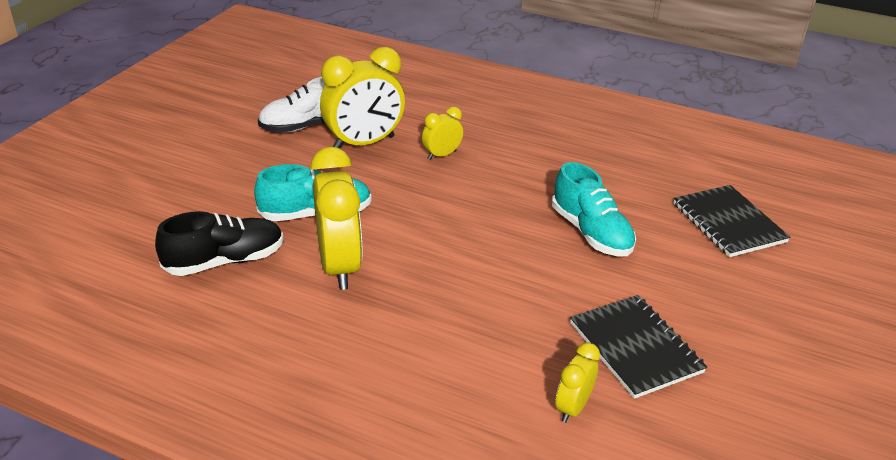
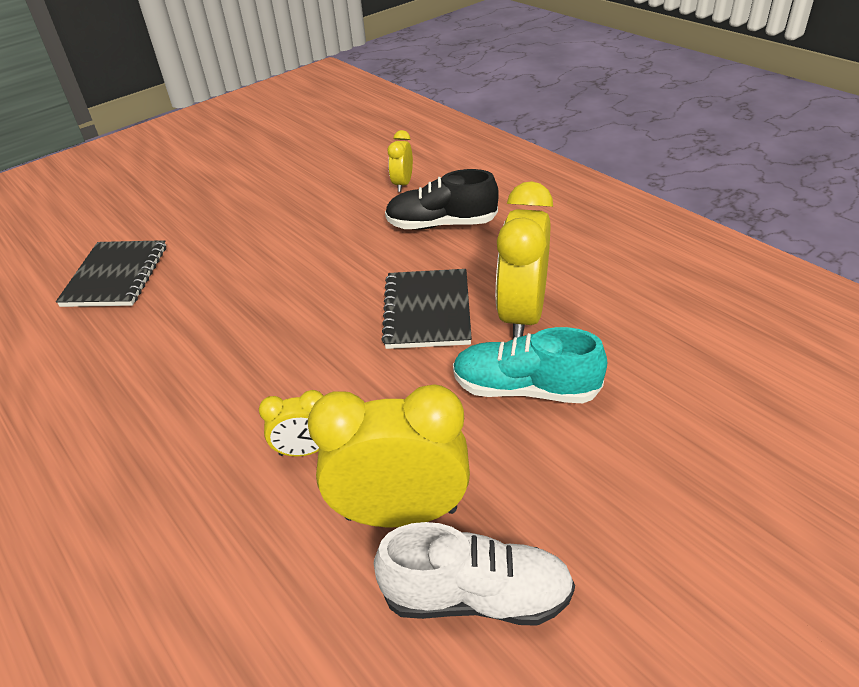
camera: 150 degrees left, 5 degrees up
black shoe [155,211,283,276] -> black shoe moved to [385,169,499,230]
turquoise shoe [552,162,636,256] -> none
yellow clock [555,342,600,423] -> yellow clock turned 135 degrees clockwise [388,130,413,192]
black notebook [570,295,707,399] -> black notebook moved to [381,269,472,349]

